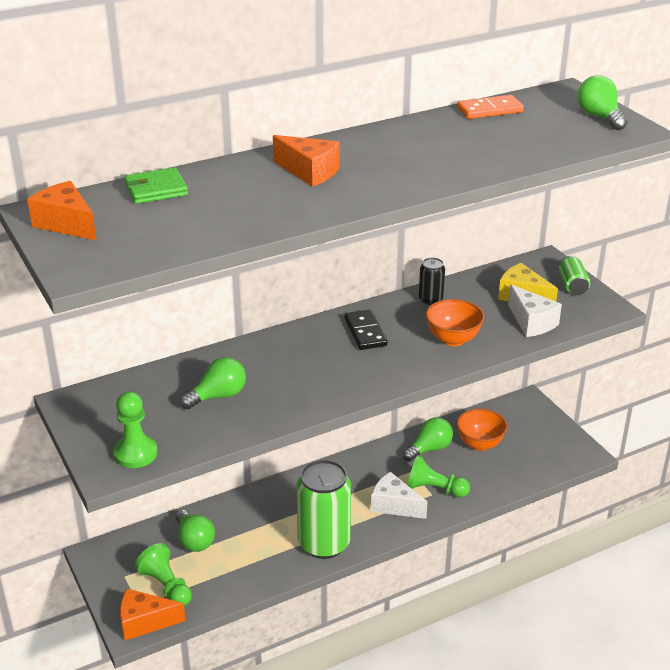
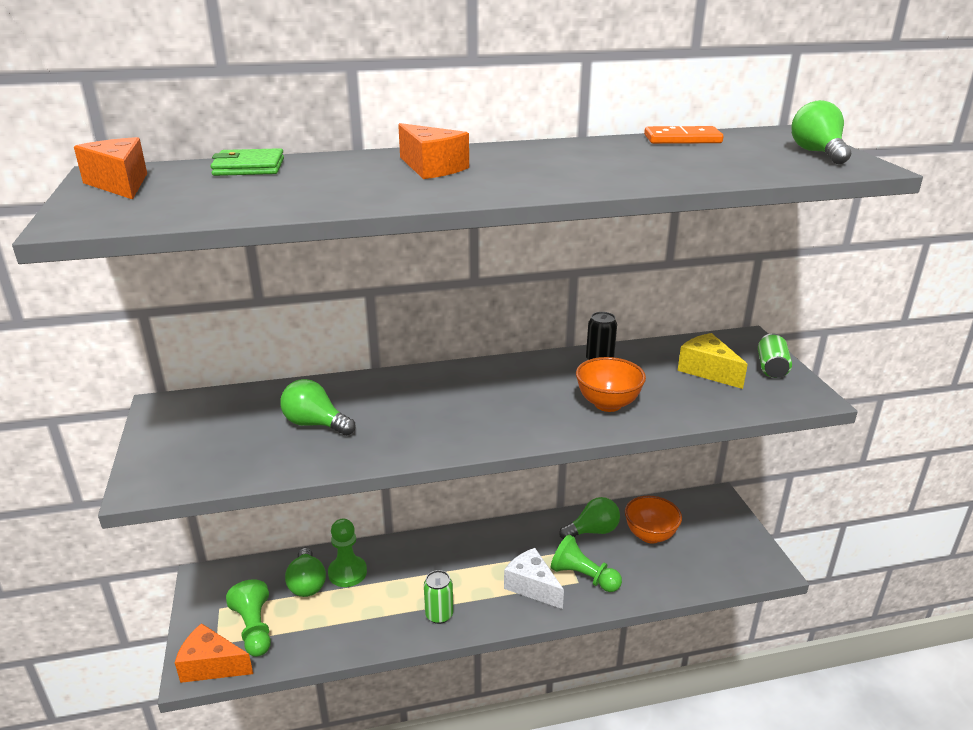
camera: 15 degrees right, 5 degrees down
green pawn [114,392,158,468] -> green pawn moved to [328,519,367,587]
green light bulb [180,357,246,409] -> green light bulb turned 135 degrees counterclockwise [281,379,356,436]
green can [296,459,351,559] -> green can [424,570,453,624], size x0.48
black domino [344,310,388,350] -> none
white cheese [508,285,562,337] -> none

